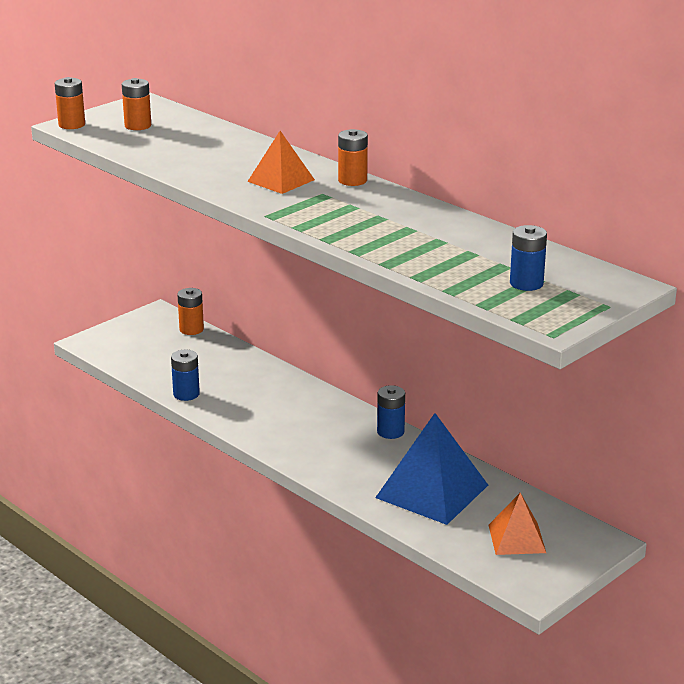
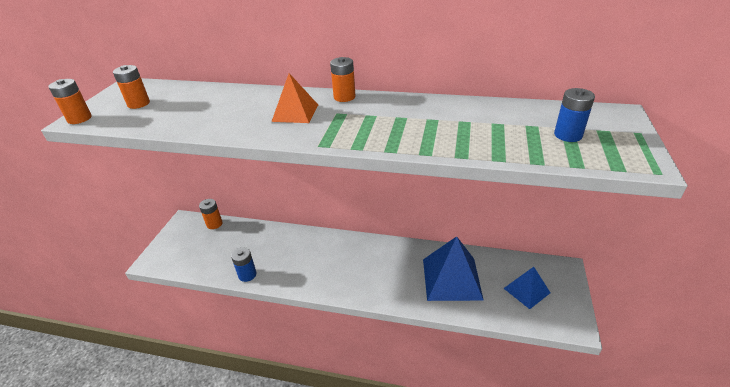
camera: 30 degrees left, 10 degrees up
blue battery [377,385,405,439] -> none
orange pyramid [489,493,546,555] -> blue pyramid [503,267,550,309]

